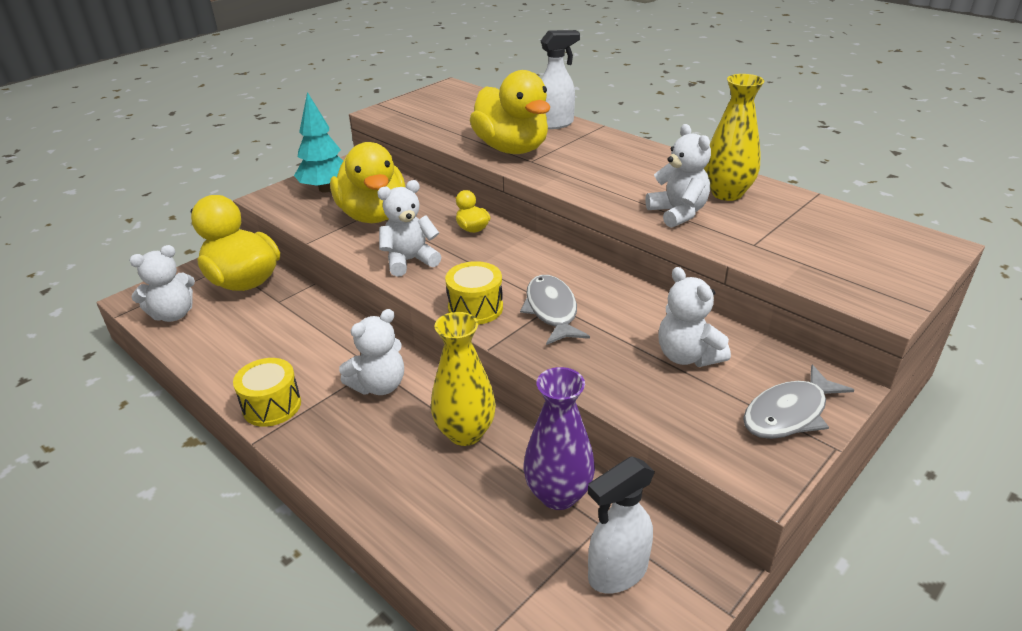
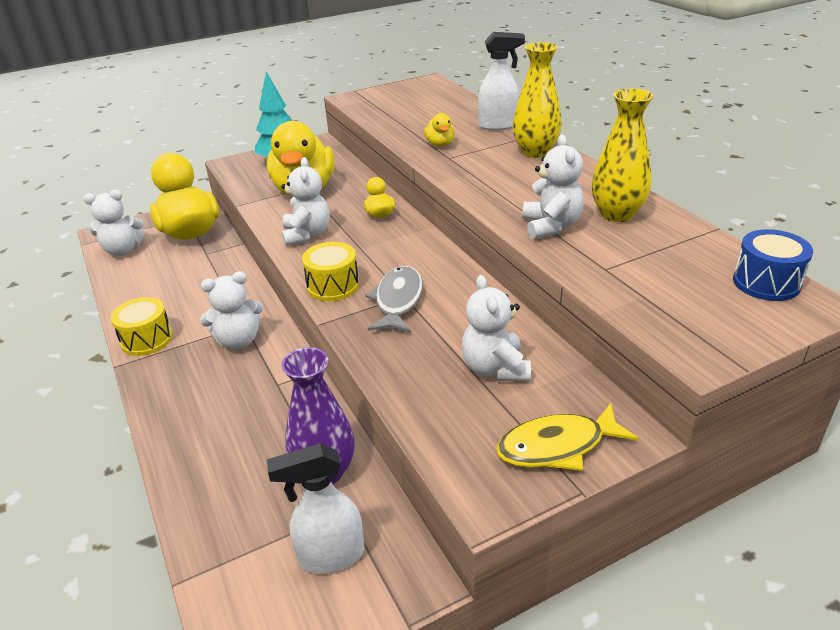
camera: 20 degrees right, 0 degrees up
white teddy bear [377,180,441,277] -> white teddy bear turned 90 degrees clockwise [281,157,330,246]
yellow vase [431,312,496,446] -> yellow vase moved to [512,42,562,158]
yellow duck [470,70,550,154] -> yellow duck [424,113,454,147], size x0.43
grey fish [743,365,854,439] -> yellow fish [496,403,638,471]
none -> blue drum [733,229,813,301]

